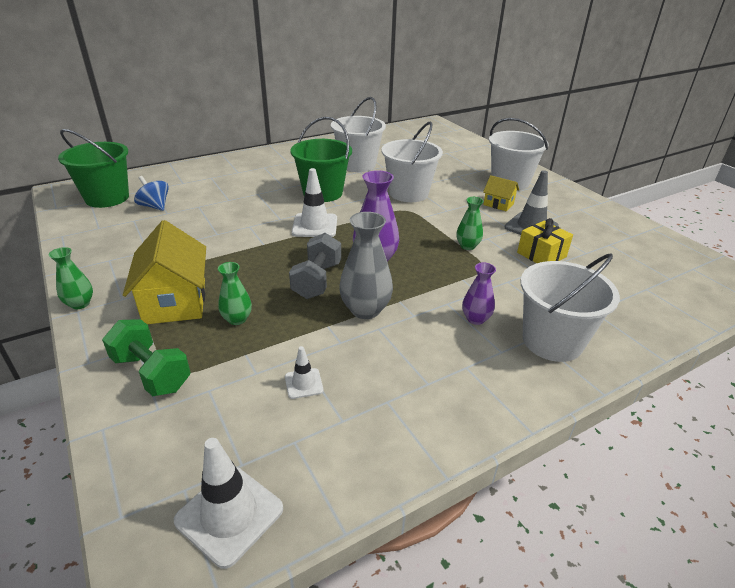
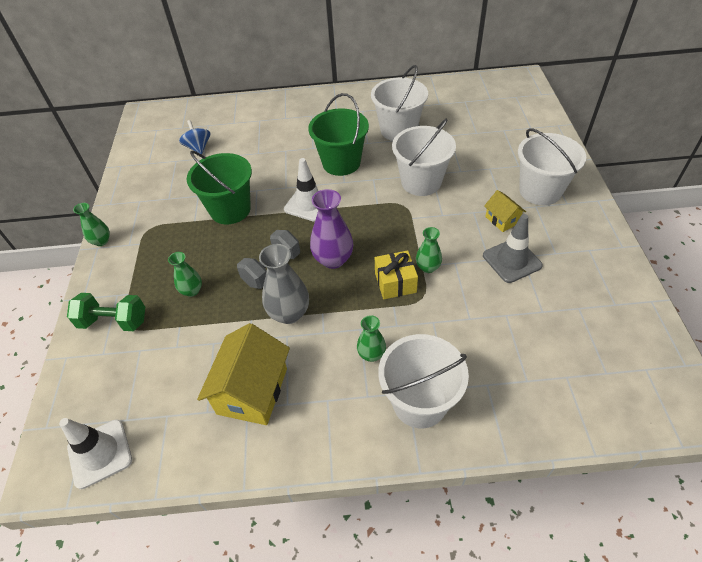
camera: 30 degrees right, 15 degrees up
green bucket [58,129,129,208] -> green bucket moved to [187,151,252,224]
green dumbbell [102,319,191,396] -> green dumbbell turned 60 degrees counterclockwise [67,293,145,331]
yellow house [123,220,206,324] -> yellow house moved to [197,323,290,425]
white traffic cone [285,346,323,399] -> none
purple vase [462,262,496,325] -> green vase [357,315,386,362]
yellow gift [517,218,573,263] -> yellow gift moved to [375,250,418,299]

